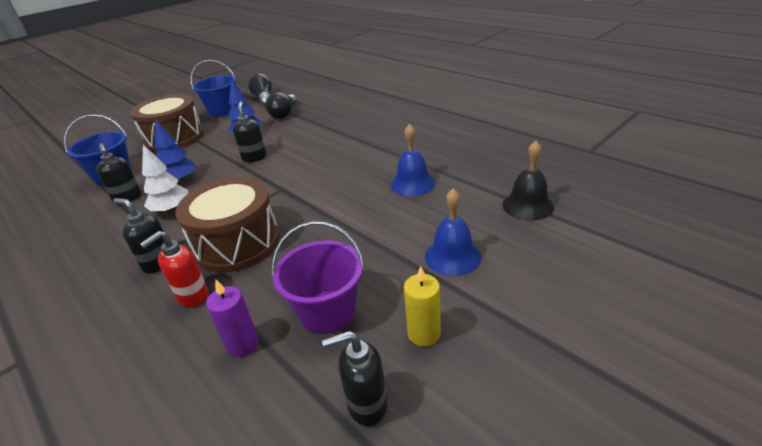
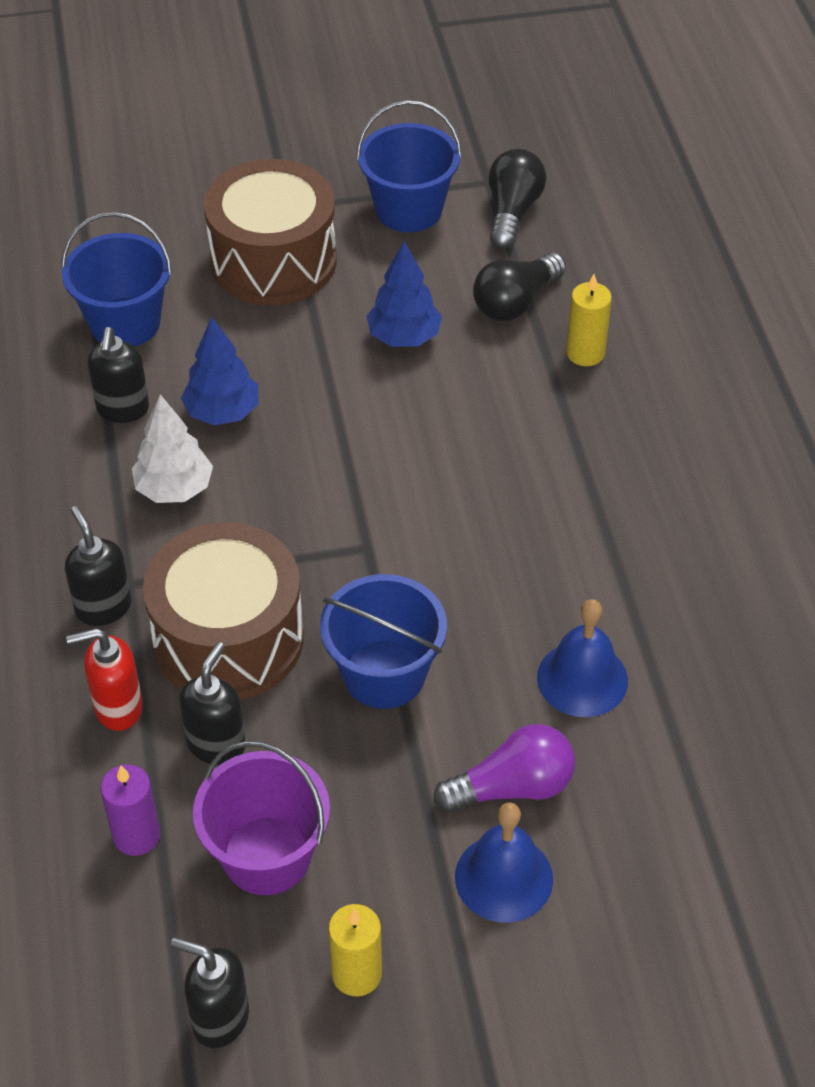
camera: 30 degrees right, 15 degrees up
black soap dispenser [233,101,267,162] -> black soap dispenser moved to [179,642,245,765]
black bell [502,141,554,221] -> none
none -> blue bucket [320,574,447,709]
none -> purple light bulb [434,724,575,813]
none -> yellow candle [566,274,612,366]

